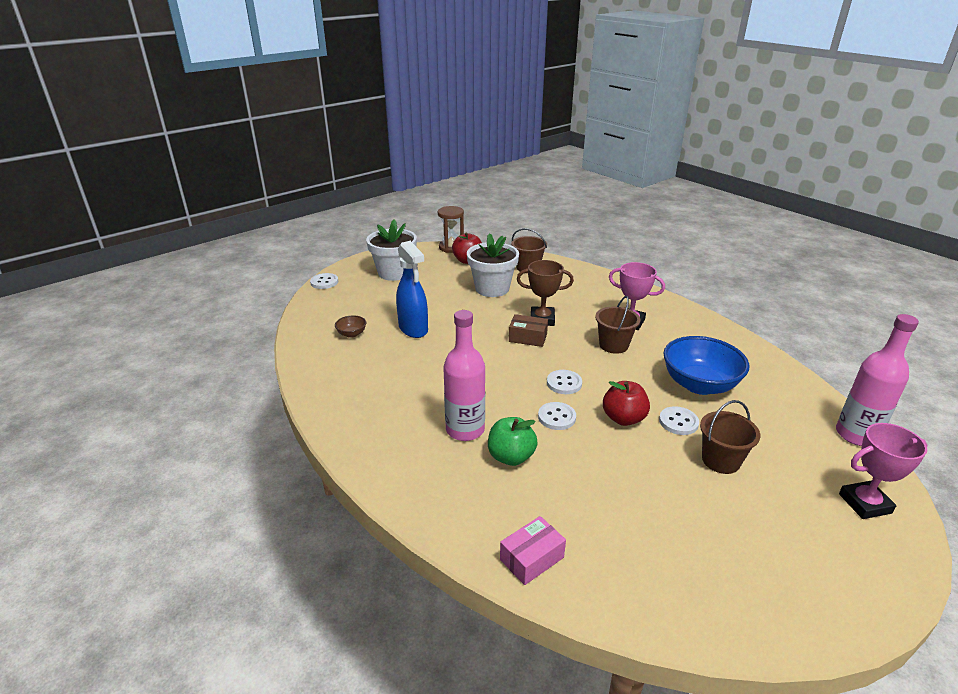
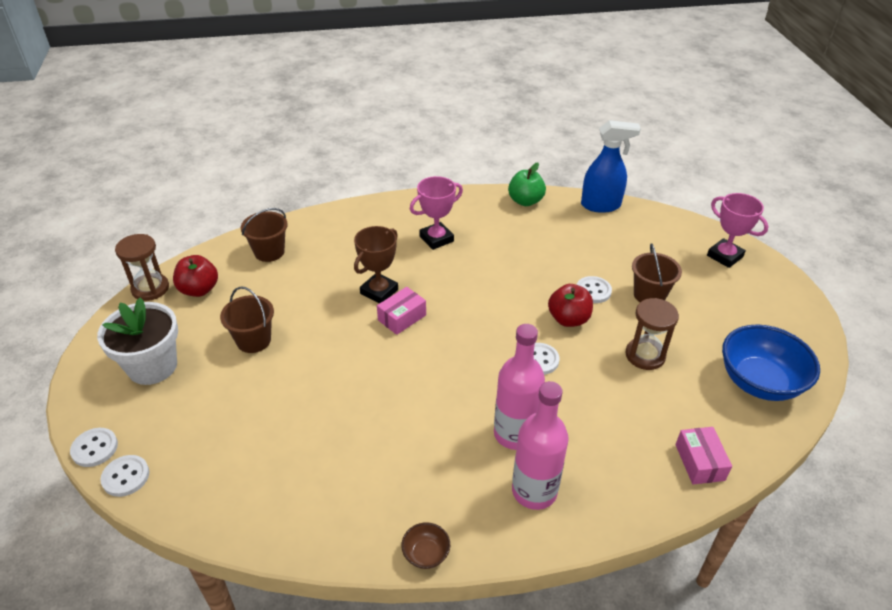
camera: 60 degrees left, 10 degrees up
brown bowl [335,315,366,338] -> brown bowl moved to [401,522,450,569]
blue spray bottle [396,241,428,338] -> blue spray bottle moved to [581,120,641,213]
white flower pot [467,233,519,297] -> none
green apple [488,417,538,466] -> green apple moved to [508,163,546,206]
brown box [509,314,548,347] -> pink box [377,287,426,335]
white button [547,370,582,394] -> white button moved to [101,455,149,497]
brown bucket [595,296,640,354] -> brown bucket moved to [220,287,274,353]
blue bowl [663,336,749,395] -> blue bowl moved to [722,324,820,401]
pink bottle [836,314,919,446] -> pink bottle moved to [512,381,569,510]
pink trophy [839,423,927,519] -> pink trophy turned 60 degrees counterclockwise [707,193,768,268]
none -> brown hourglass [625,298,679,370]

